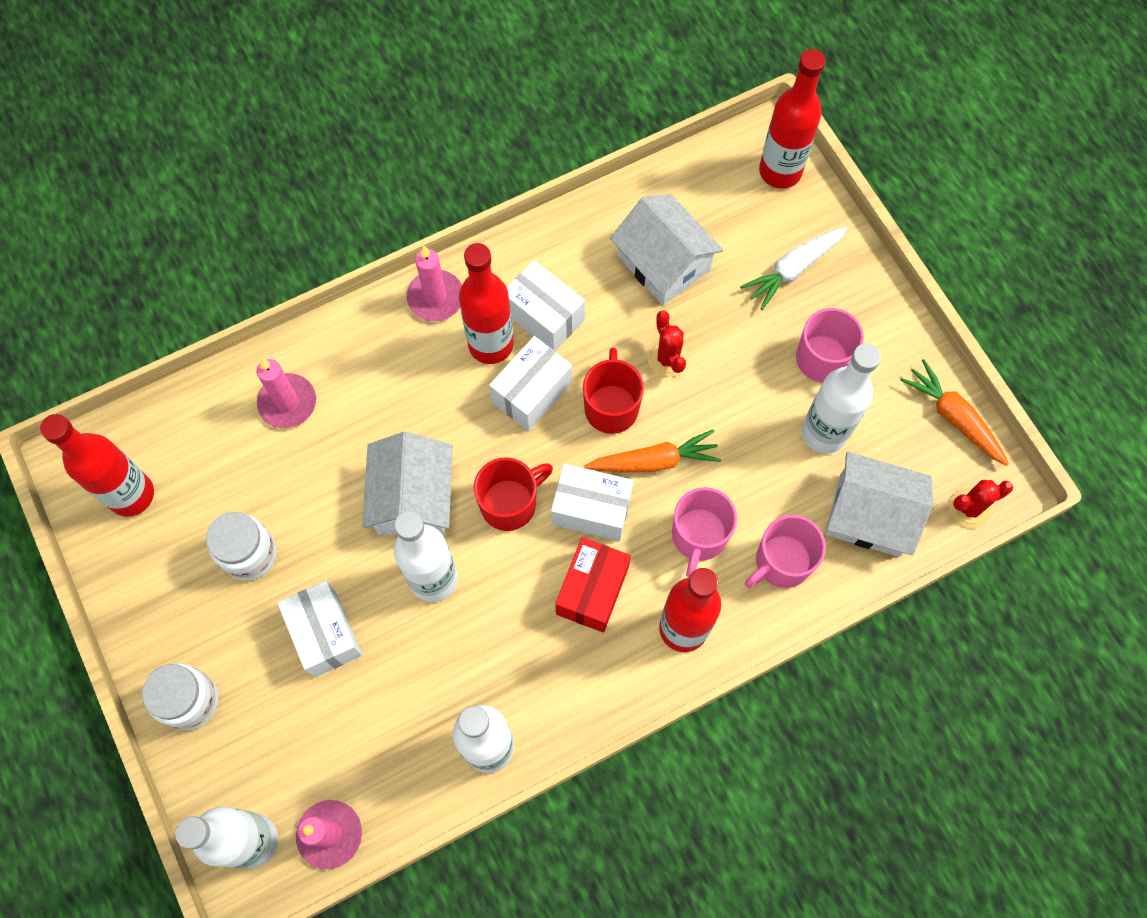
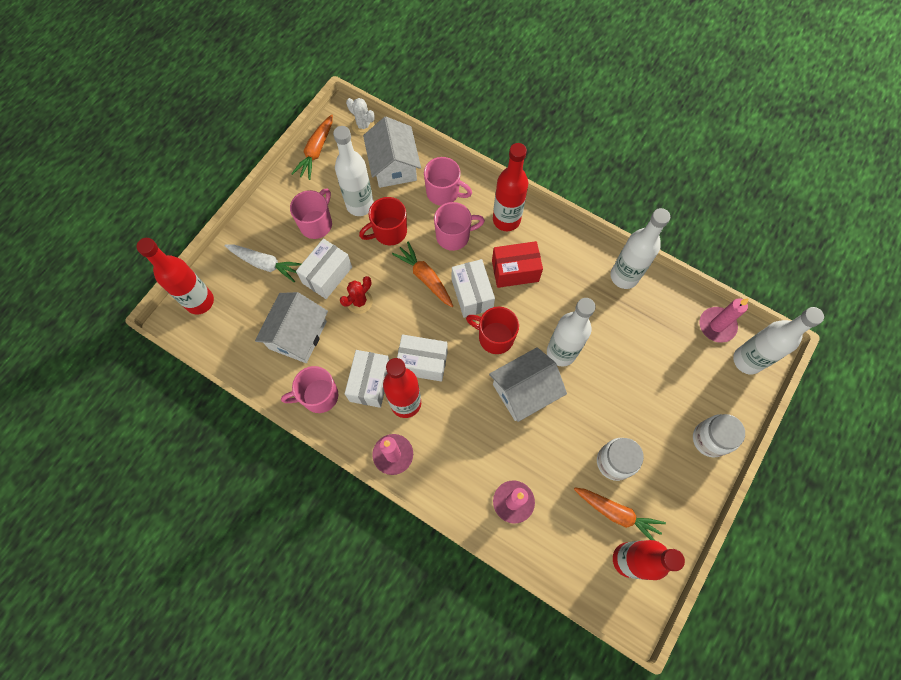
camera: 120 degrees left, 0 degrees up
white box [277,581,362,678] -> white box moved to [296,238,352,299]
red mug [583,347,644,434] -> red mug moved to [359,197,407,245]
red cactus [949,480,1013,528] -> white cactus [346,98,375,135]
none -> pink mug [281,366,338,413]
none -> orange carrot [574,488,666,540]

